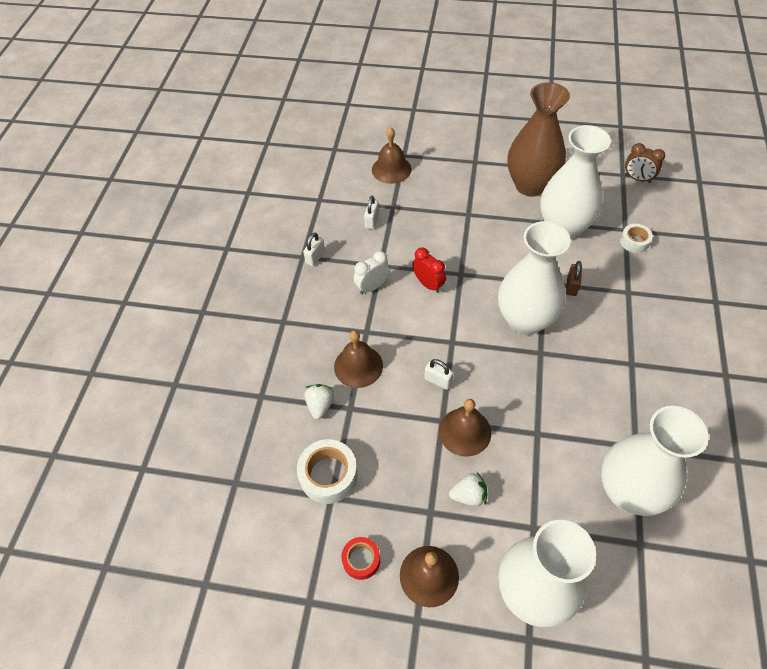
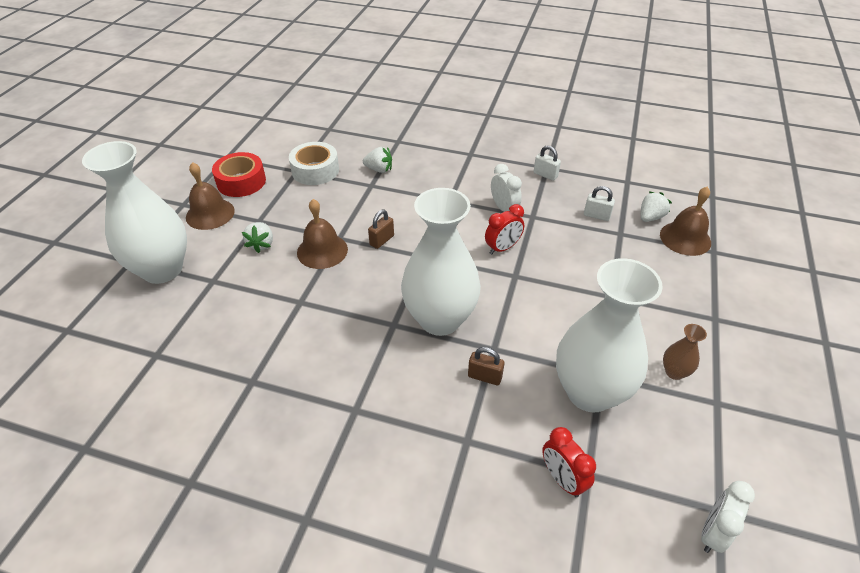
camera: 95 degrees right, 10 degrees down
brown bell [334,330,383,388] -> none
red tape [341,537,380,580] -> red tape [212,152,266,197], size x1.66
white padlock [424,359,454,390] -> brown padlock [368,210,394,249]
brown vase [508,82,570,196] -> brown vase [663,324,707,380], size x0.41
white vase [601,406,709,516] -> none
white tape [620,224,653,253] -> red clock [542,427,596,497]
brown clock [625,143,665,183] -> white clock [701,481,755,553]
none -> white strawberry [641,191,672,222]

